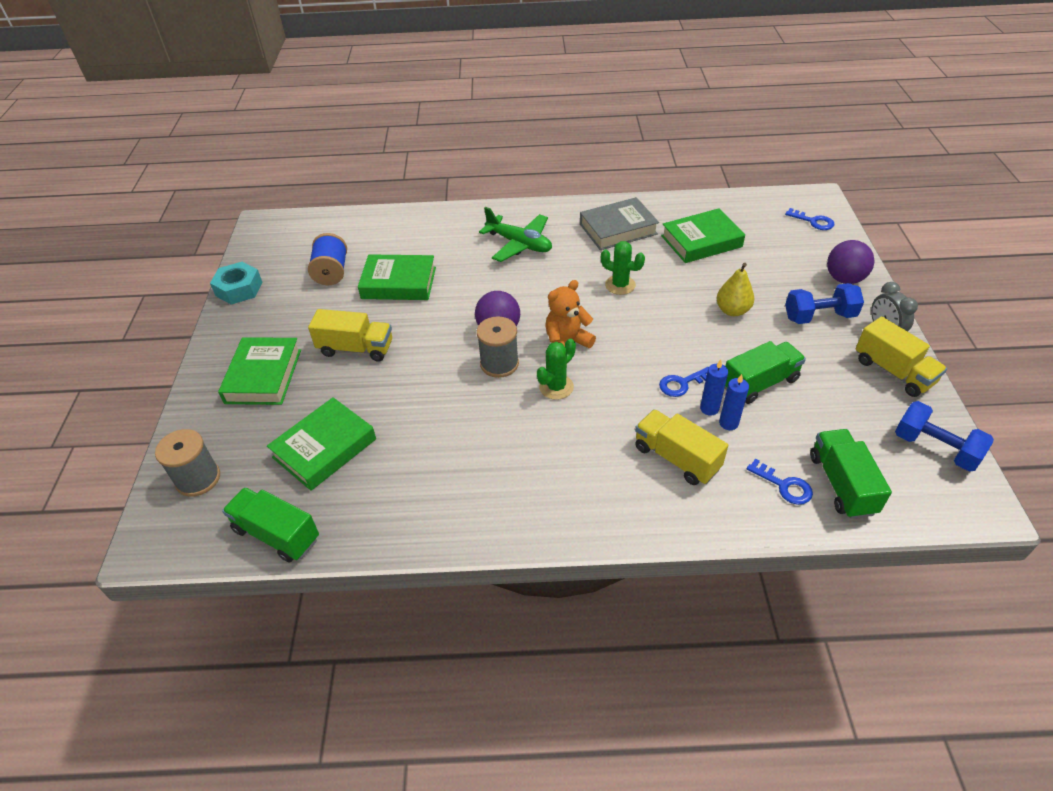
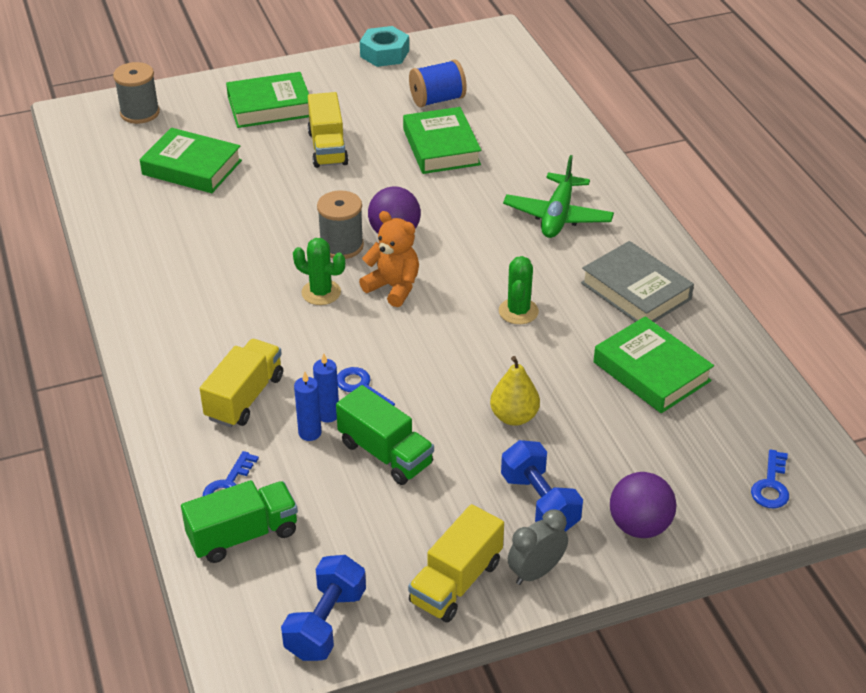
camera: 70 degrees right, 5 degrees down
green truck [222,487,319,562] -> none

